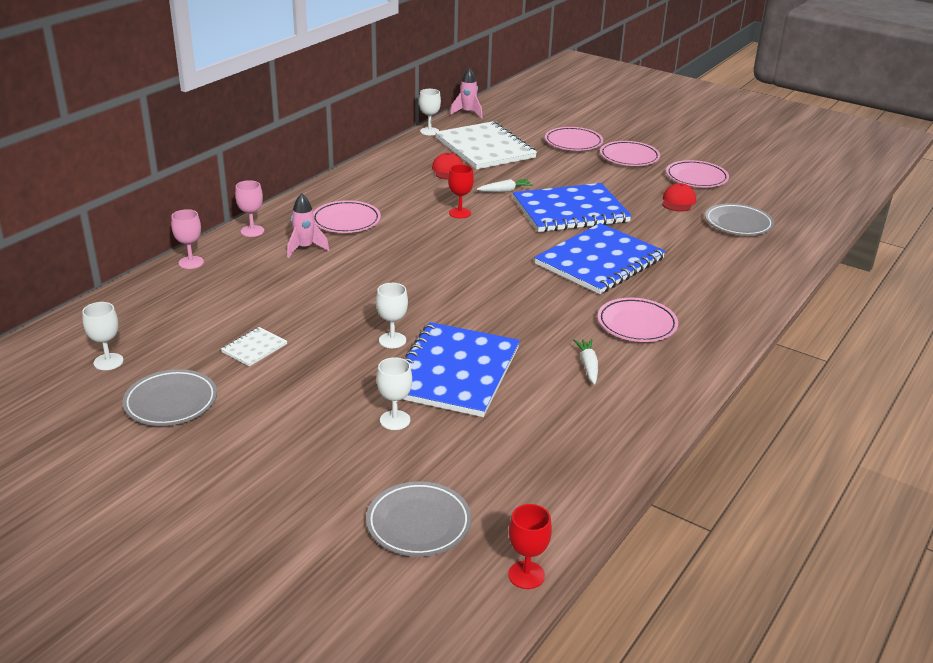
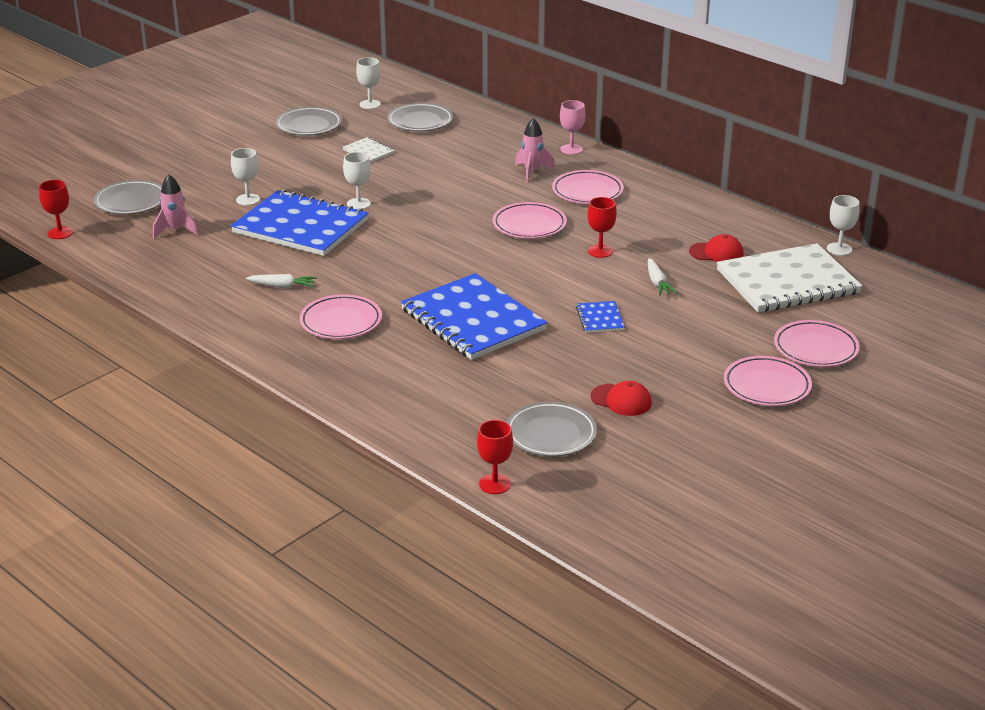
camera: 100 degrees right, 0 degrees up
pink goblet [171,209,204,269] -> none
pink rocket [450,68,483,119] -> pink rocket moved to [153,174,198,239]
blue notebook [513,183,632,232] -> blue notebook [576,301,625,333], size x0.42
pink plate [666,160,729,187] -> pink plate moved to [493,202,567,239]
none -> grey plate [388,103,453,132]
none -> red goblet [477,420,513,494]

